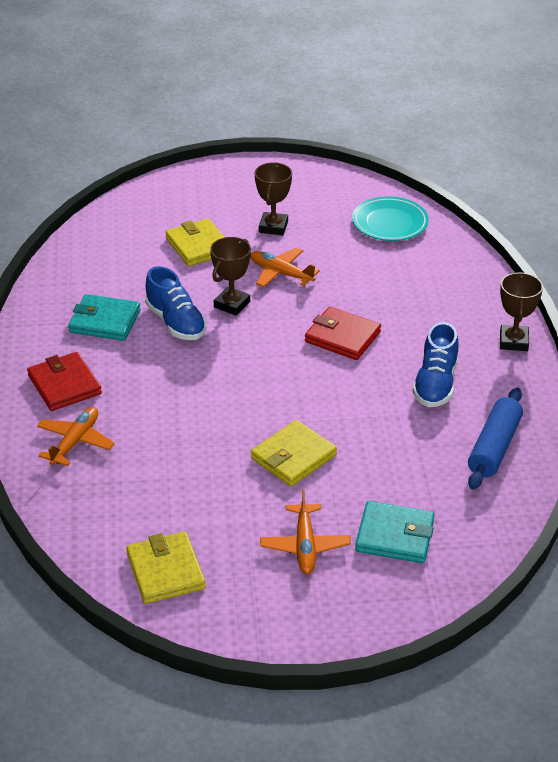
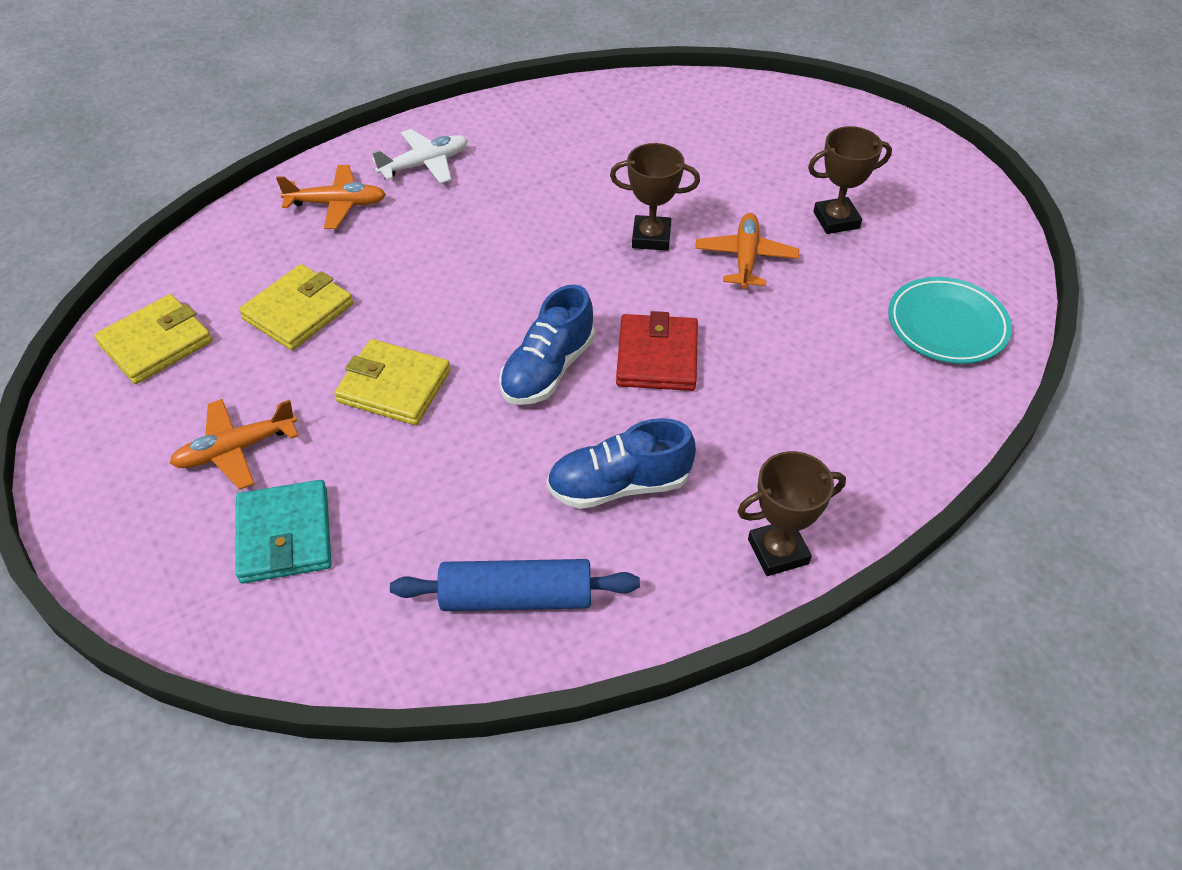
camera: 65 degrees right, 10 degrees up
red wallet [27,352,102,411] -> white plane [372,129,468,184]
turquoise wallet [68,294,141,341] -> none
blue shoe [145,266,206,340] -> blue shoe moved to [499,284,595,405]
yellow wallet [165,219,224,266] -> yellow wallet moved to [239,264,353,350]

